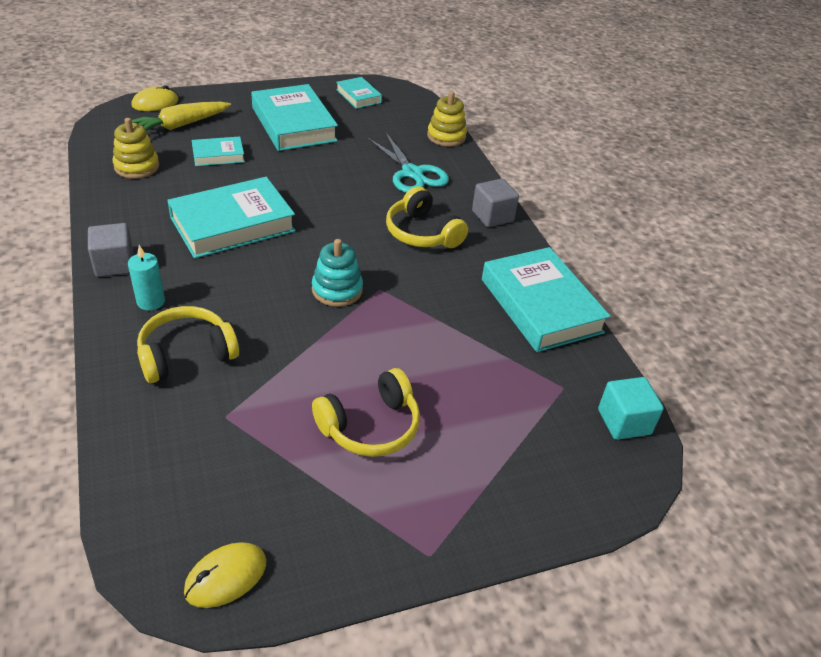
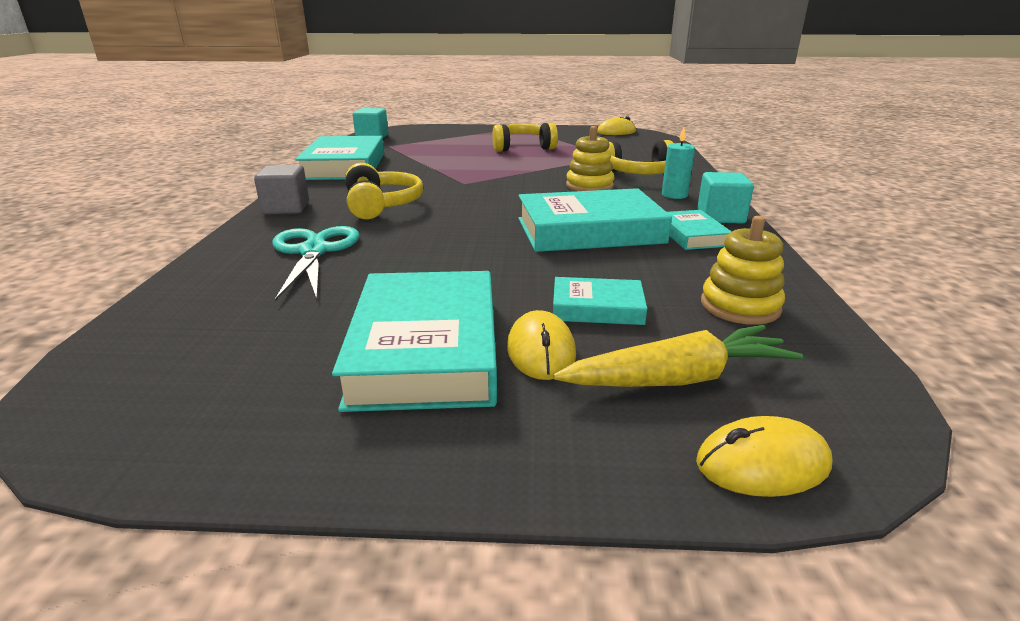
camera: 155 degrees left, 15 degrees down
grey cube [88,223,134,277] -> turquoise cube [697,172,754,224]
turquoise stacking toy [312,239,363,307] -> none
turquoise book [336,77,382,109] -> turquoise book moved to [667,210,732,250]
yellow stacking toy [427,91,467,147] -> yellow stacking toy moved to [566,126,615,191]
none -> yellow mouse [507,310,576,380]

